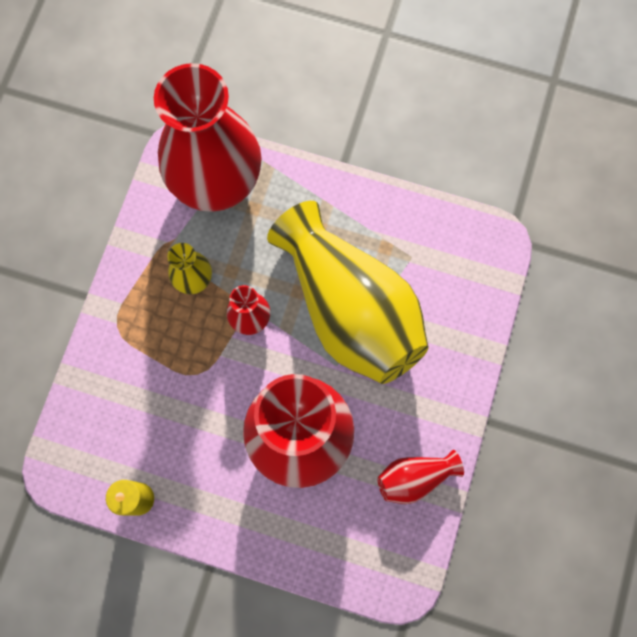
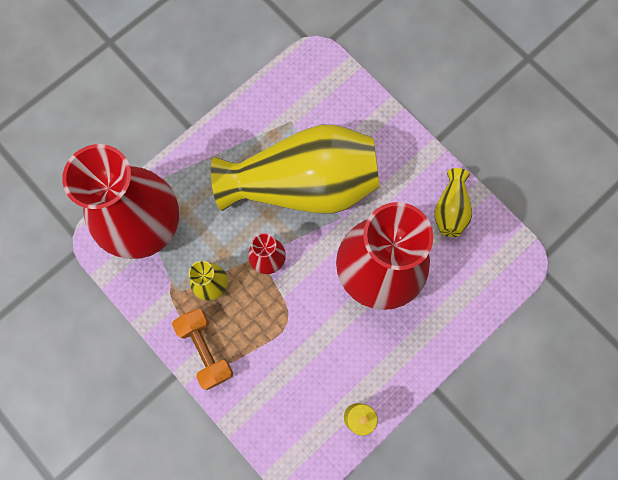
camera: 60 degrees left, 0 degrees up
red vase [377,450,464,504] -> yellow vase [434,168,472,237]
none -> orange dumbbell [172,309,233,390]

